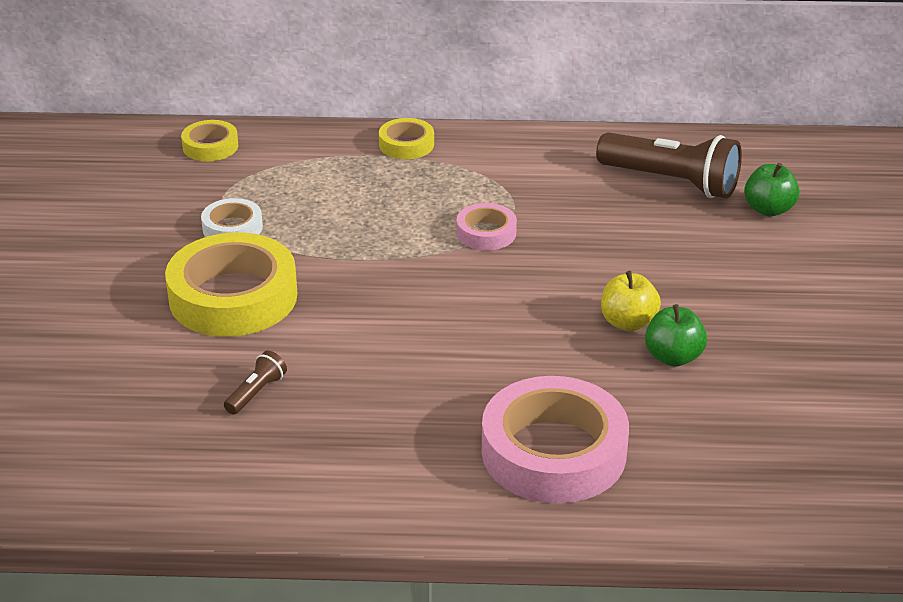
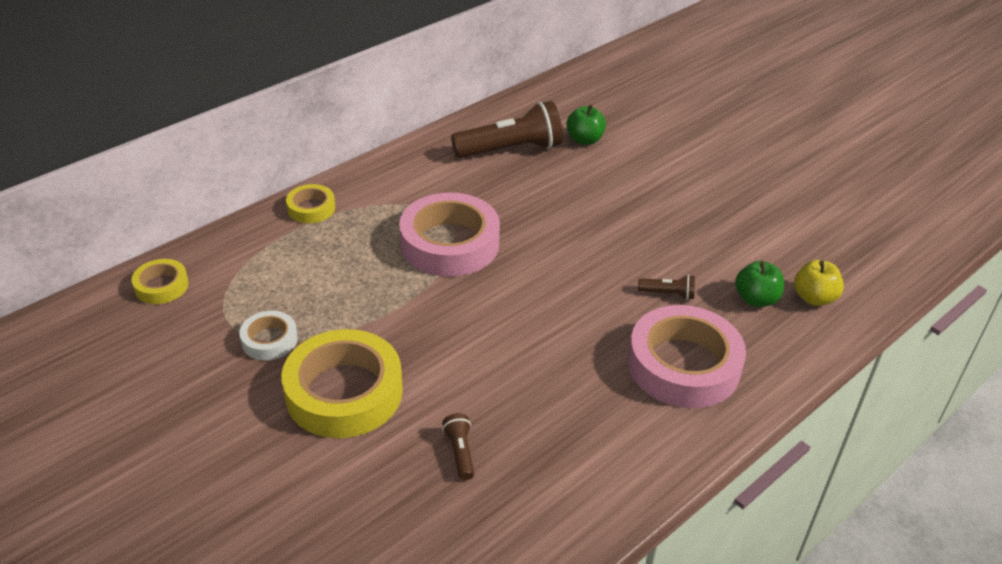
camera: 45 degrees left, 5 degrees up
pink tape [456,203,517,250] -> pink tape [399,192,500,277], size x2.01
yellow apple [601,271,661,331] -> yellow apple moved to [794,260,844,306]
green apple [645,304,707,367] -> green apple moved to [735,261,784,307]
none -> brown flashlight [638,275,695,300]

